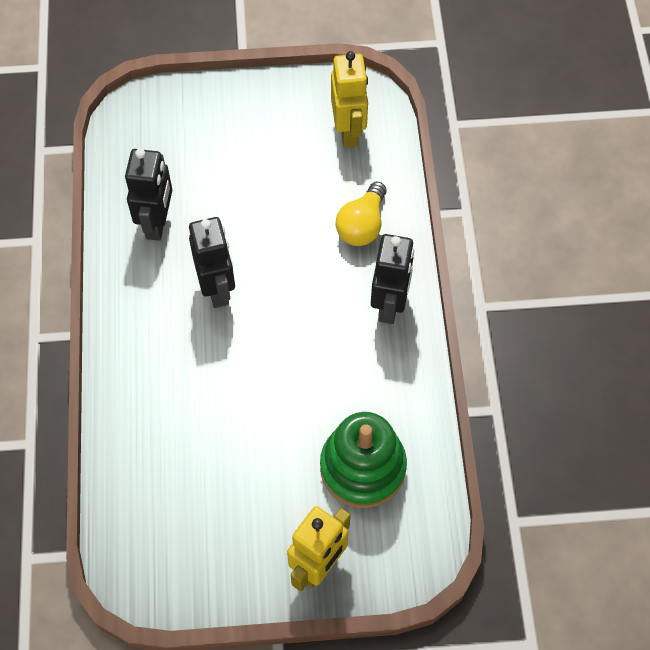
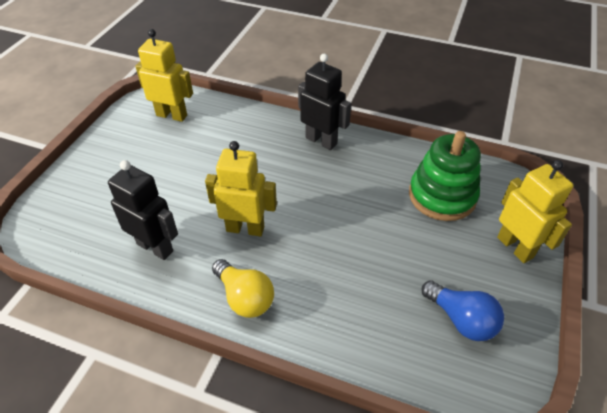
camera: 65 degrees left, 15 degrees down
black robot [189,217,235,308] -> yellow robot [205,141,277,236]
yellow light bulb [336,182,386,246] -> yellow light bulb moved to [212,259,274,318]
none -> blue light bulb [422,280,504,341]

